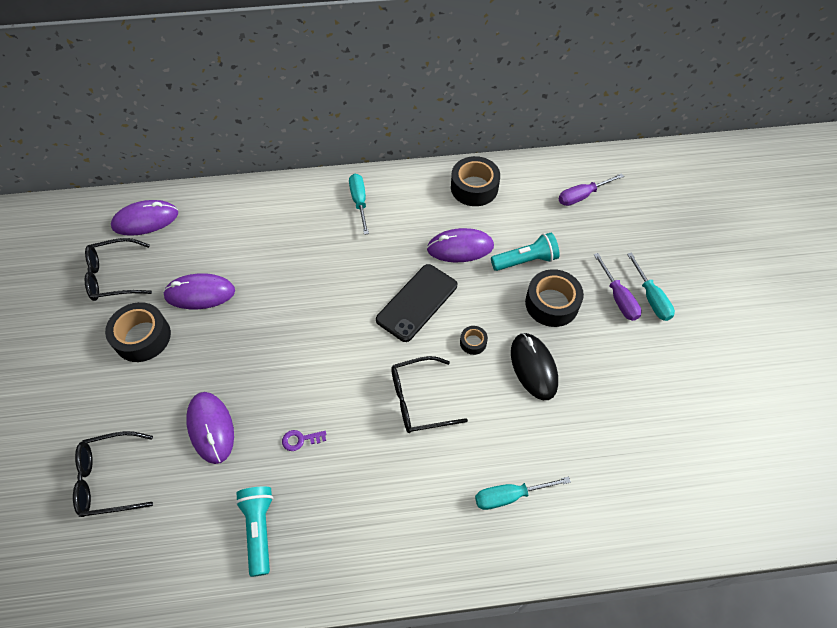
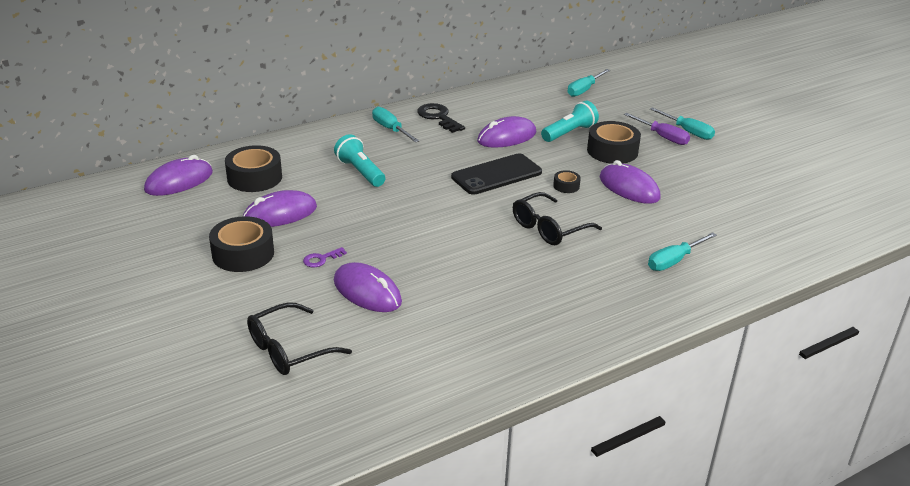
camera: 25 degrees left, 25 degrees down
black glasses [85,238,152,301] -> none
turquoise flashlight [236,486,273,577] -> turquoise flashlight moved to [334,134,385,187]
purple key [282,430,326,451] -> purple key moved to [303,247,347,267]
black phone [376,264,457,342] -> black phone turned 45 degrees clockwise [451,153,542,195]
black tape [451,156,500,206] -> black tape moved to [225,145,282,192]
black mouse [511,333,558,400] -> purple mouse [600,160,661,204]
purple screwdriver [559,173,624,206] -> turquoise screwdriver [568,69,610,97]
none -> black key [417,103,465,133]

